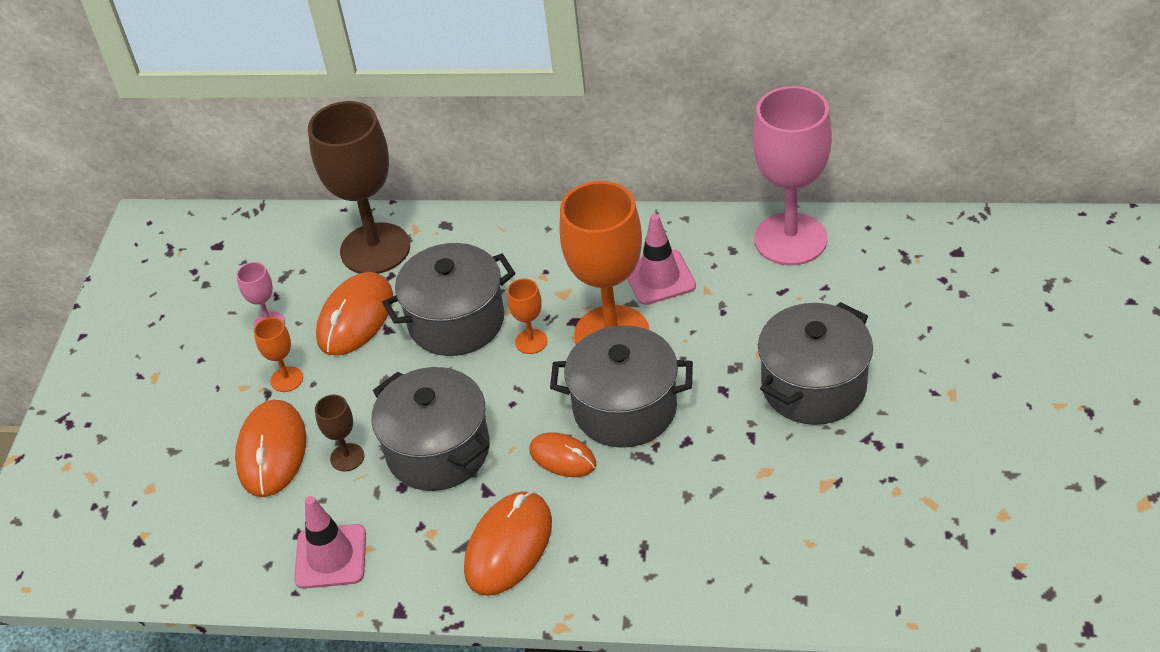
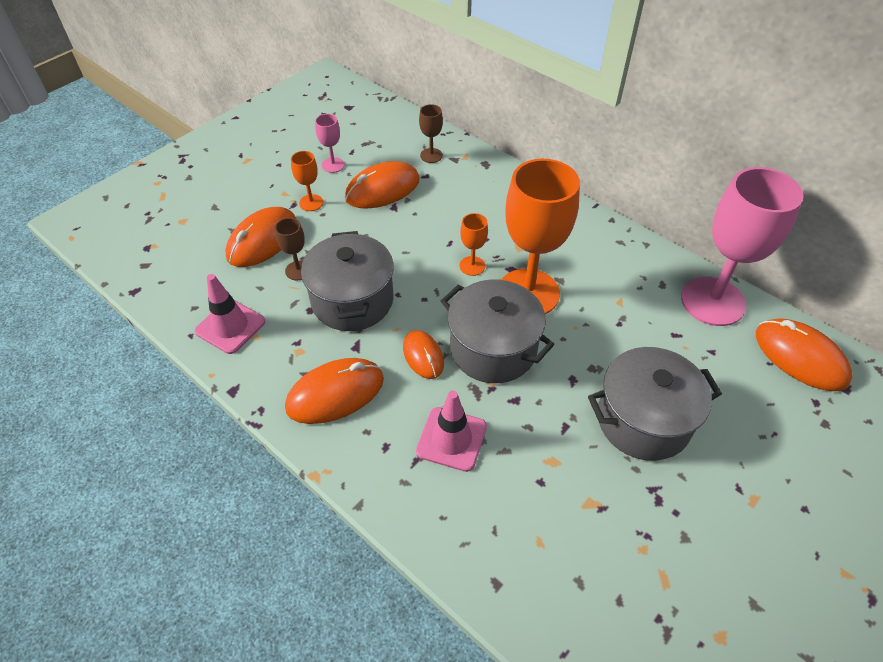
camera: 30 degrees right, 5 degrees up
brown goblet [308,101,410,274] -> brown goblet [419,104,443,163], size x0.43
grey pot [382,243,515,356] -> none
pink traffic cone [627,214,696,305] -> pink traffic cone moved to [416,391,487,472]
none -> orange mouse [756,318,853,391]

